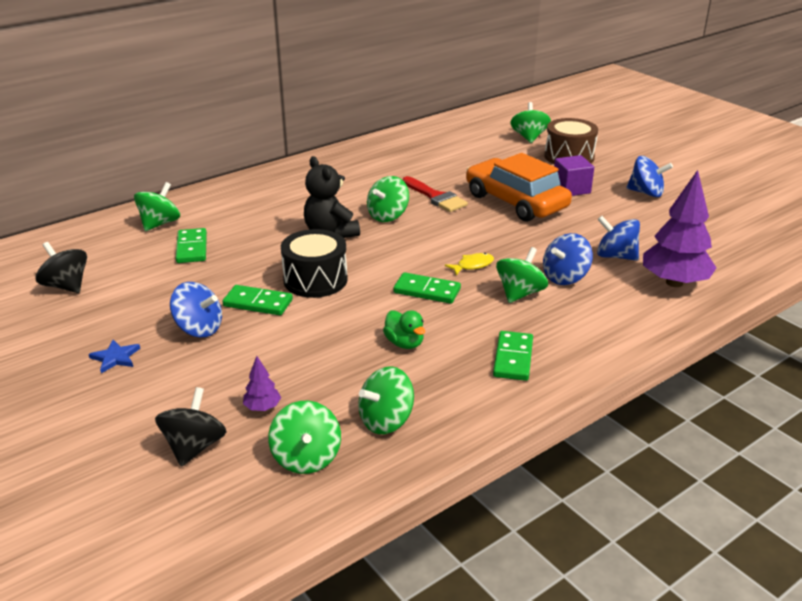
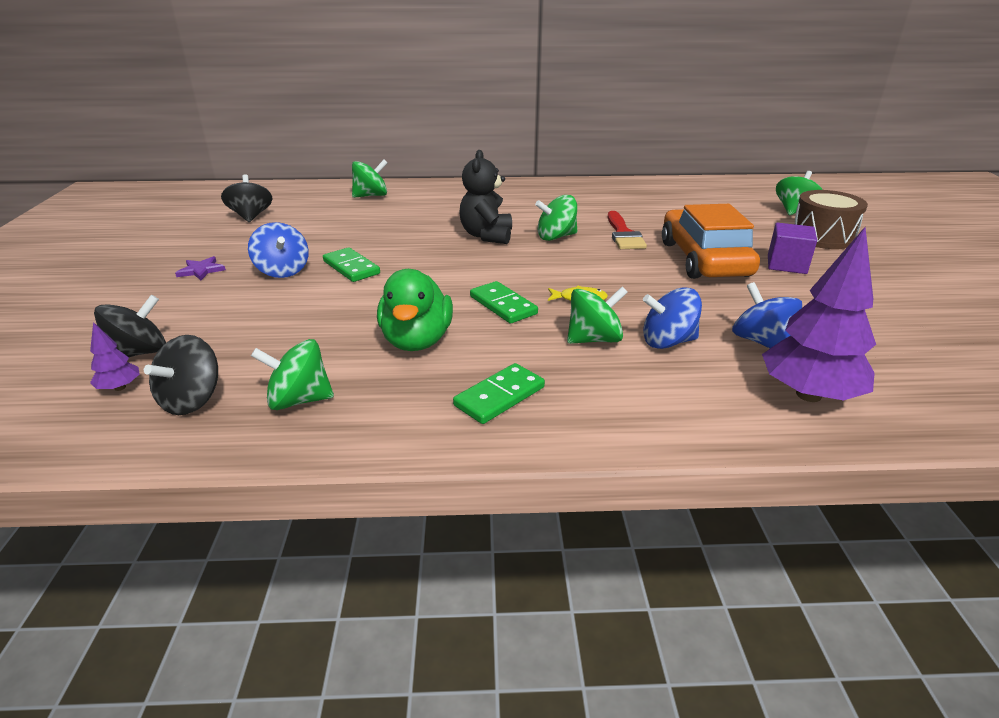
camera: 35 degrees right, 0 degrees up
blue star [89,340,140,373] -> purple star [175,256,226,280]
green domino [176,228,207,263] -> none
purple tree [243,356,281,411] -> purple tree moved to [90,322,139,391]
green spinning top [268,401,341,474] -> black spinning top [144,335,218,415]
black drum [281,229,348,298] -> none
green duck [383,310,425,349] -> green duck [377,269,453,351], size x1.75
blue spinning top [627,156,673,197] -> none

